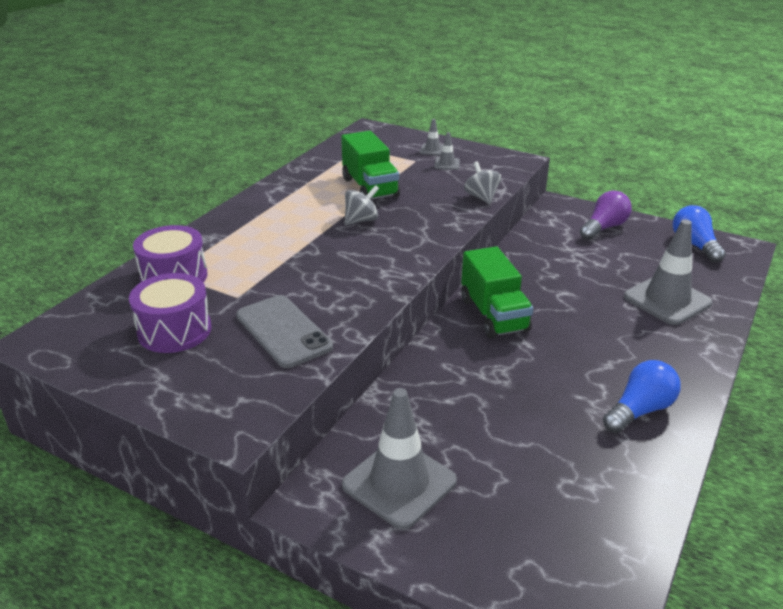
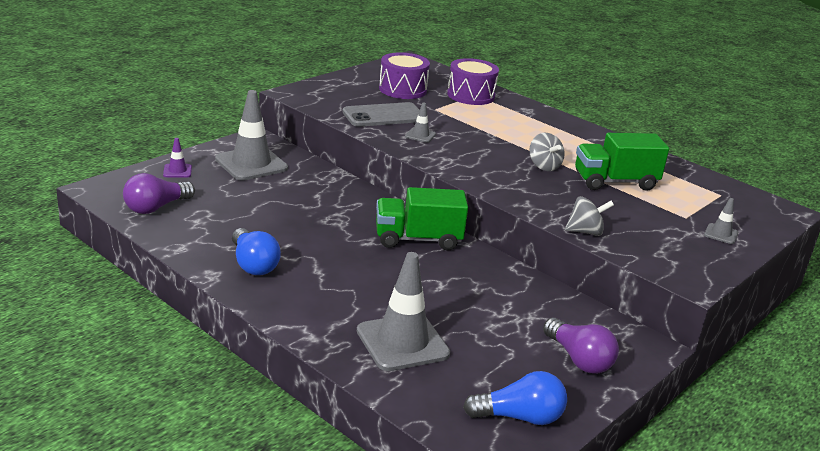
camera: 100 degrees right, 5 degrees down
grey traffic cone [434,132,460,170] -> grey traffic cone moved to [405,102,436,143]
none -> purple light bulb [123,173,195,214]
none -> purple traffic cone [163,138,192,178]

